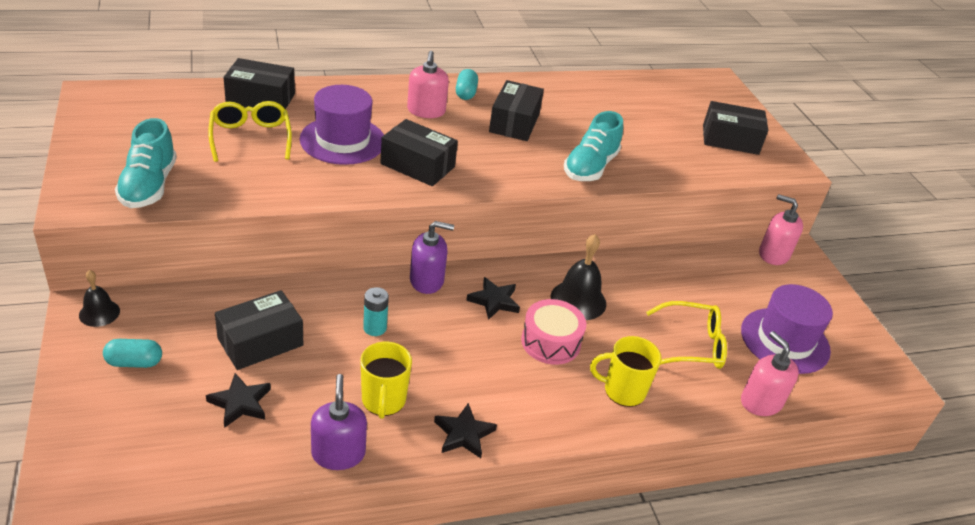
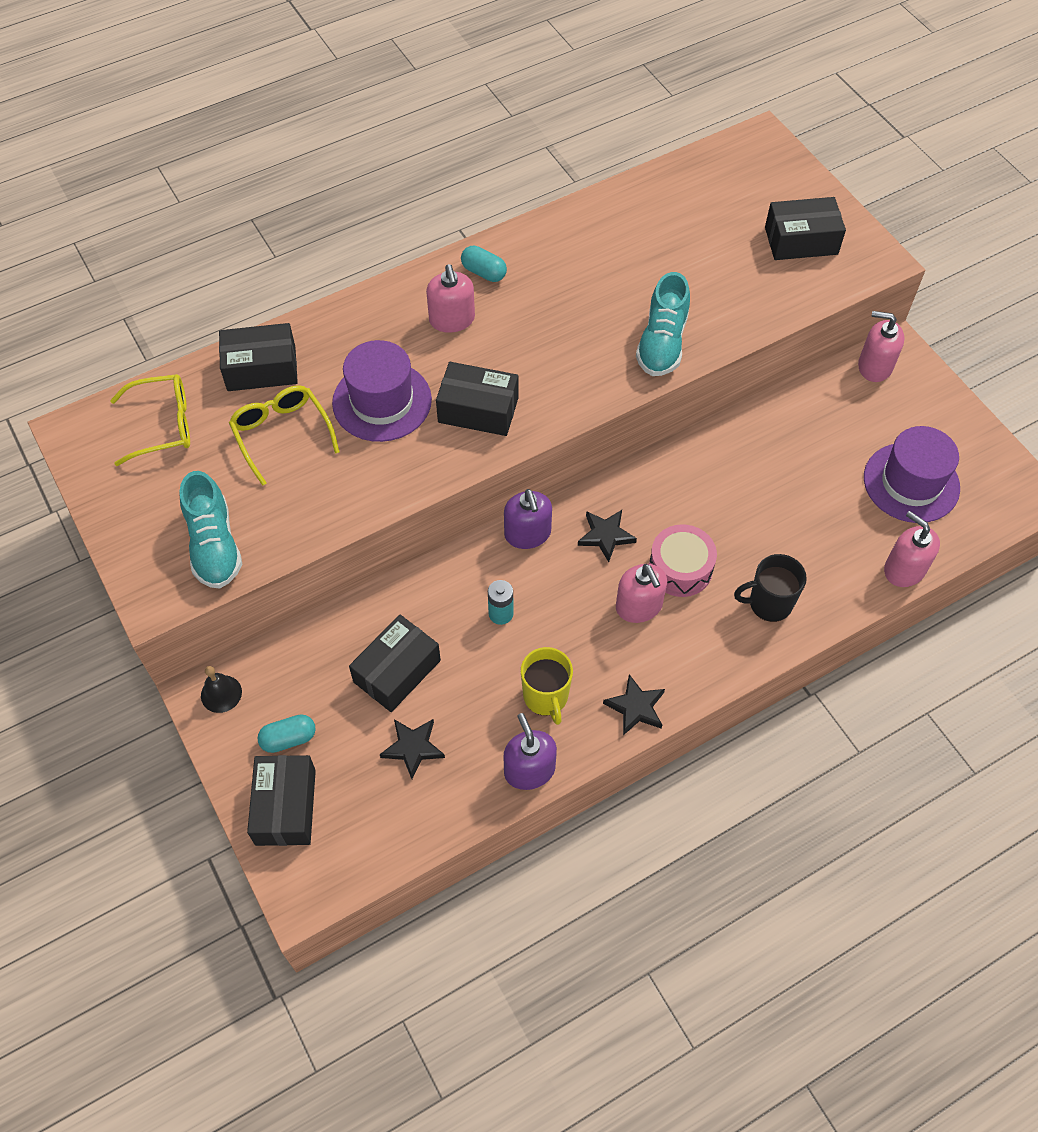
camera: 10 degrees left, 20 degrees up
purple soap dispenser [410,221,454,294] -> purple soap dispenser turned 90 degrees clockwise [504,489,552,549]
turquoise capsule [456,69,478,100] -> turquoise capsule turned 45 degrees counterclockwise [461,246,507,282]
black box [489,80,544,141] -> black box moved to [247,755,316,846]
black bell [551,234,606,320] -> none
yellow mug [590,336,662,407] -> black mug [734,554,807,622]
yellow glasses [646,301,727,369] -> yellow glasses moved to [110,374,190,466]
none -> pink soap dispenser [616,564,667,623]

